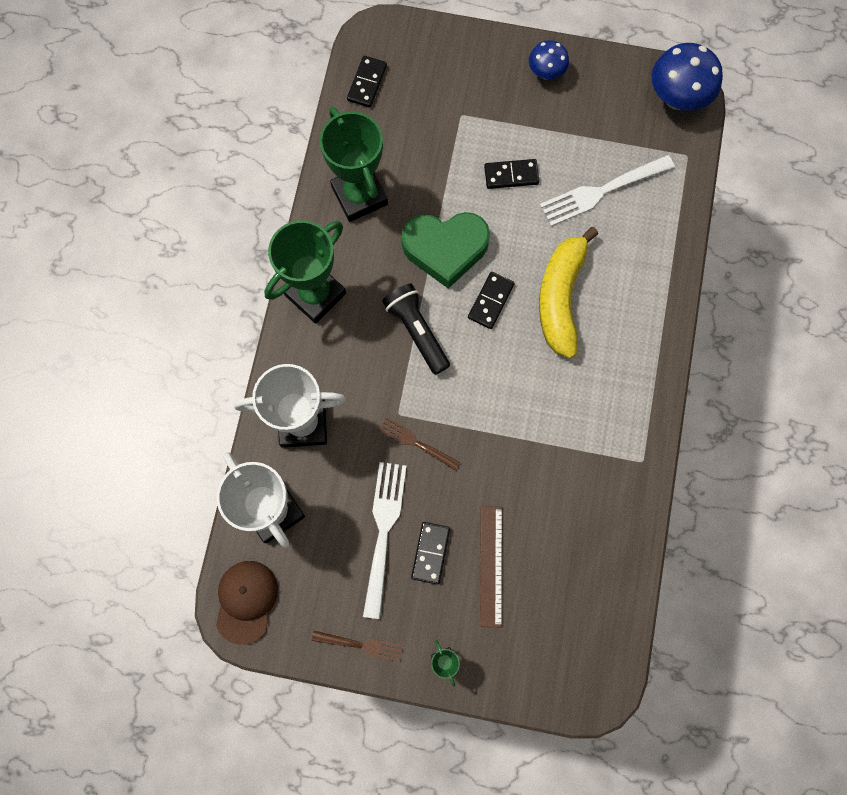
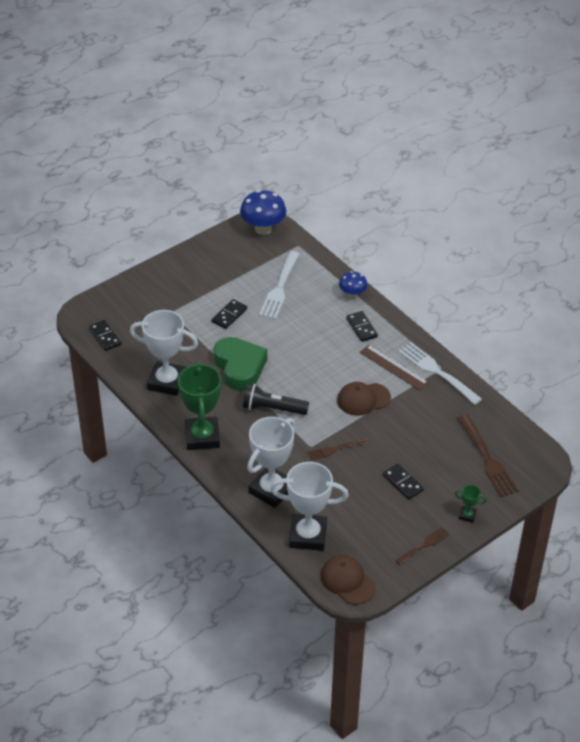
camera: 50 degrees left, 30 degrees down
green trophy [320,107,388,222] -> white trophy [130,310,198,396]
white fork [363,462,407,619] -> white fork moved to [398,342,482,405]
green heart [401,212,490,289] -> green heart turned 60 degrees counterclockwise [214,337,267,391]
black domino [468,272,515,329] -> black domino moved to [346,311,378,342]
brown ruler [480,506,502,627] -> brown ruler moved to [360,345,429,390]
blue mushroom [529,40,569,80] -> blue mushroom moved to [339,271,368,299]
yellow banana [539,227,598,359] -> none
none -> brown cap [337,382,391,416]
none -> brown fork [458,414,519,497]

